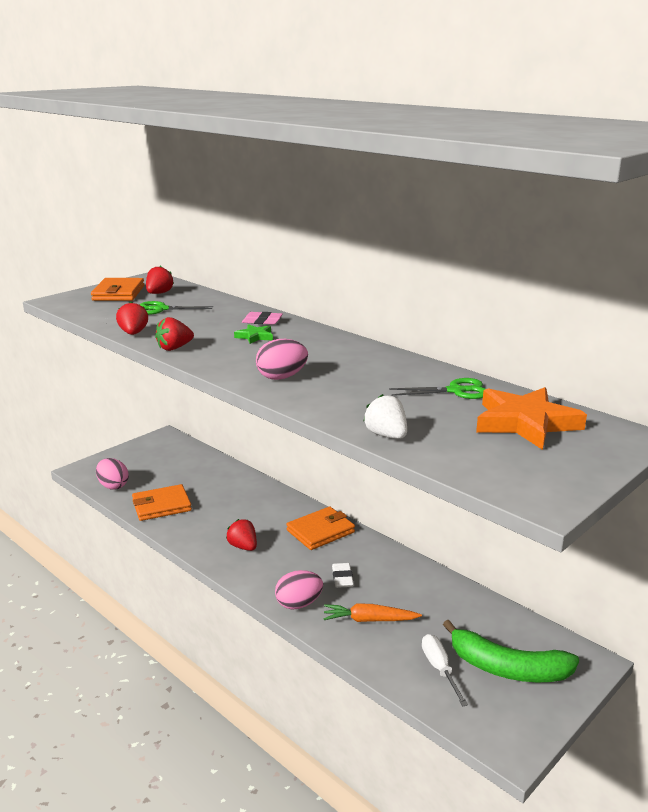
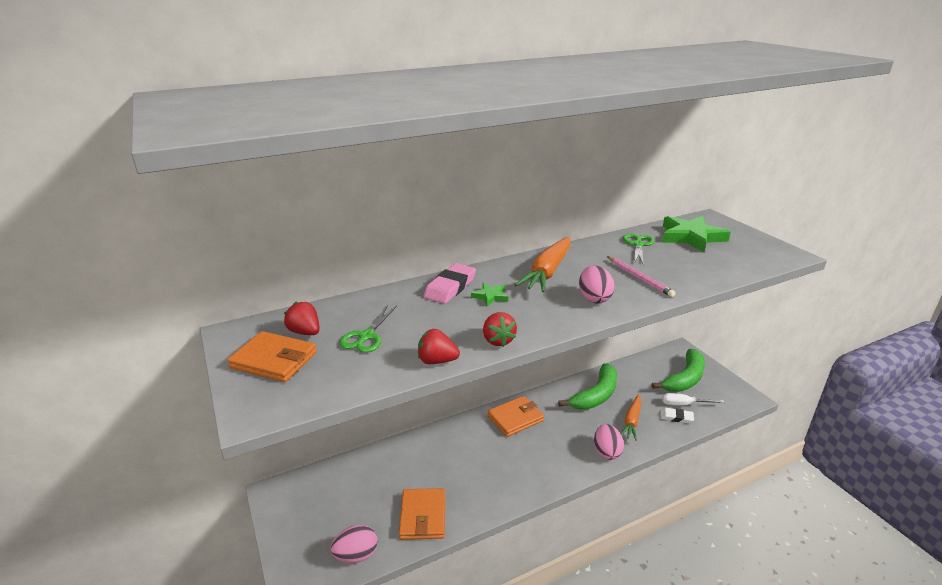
camera: 70 degrees left, 5 degrees up
red strawberry [226,519,257,551] -> none
pink eraser [242,312,283,325] -> pink eraser [424,263,476,304], size x1.62
orange wallet [286,507,355,550] -> orange wallet turned 75 degrees clockwise [487,396,544,437]
white eraser [332,563,354,588] -> white eraser moved to [660,408,694,423]
white strawberry [363,394,407,439] -> none
orange star [476,387,587,450] -> green star [662,216,731,252]
none -> orange carrot [515,237,571,292]
none -> green banana [558,363,617,410]
none -> pink pencil [607,256,676,297]

